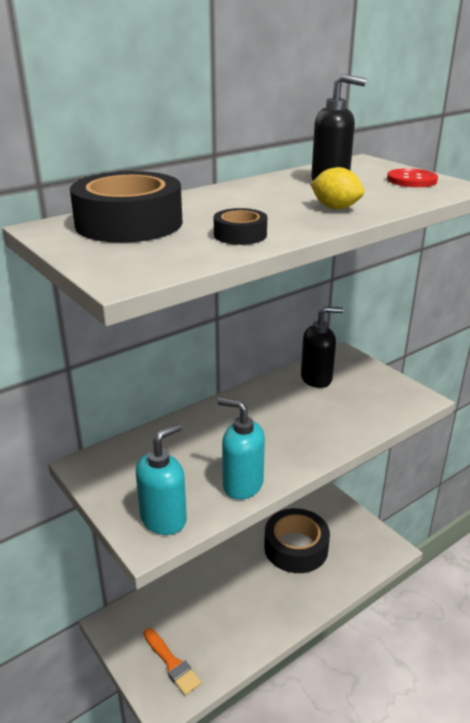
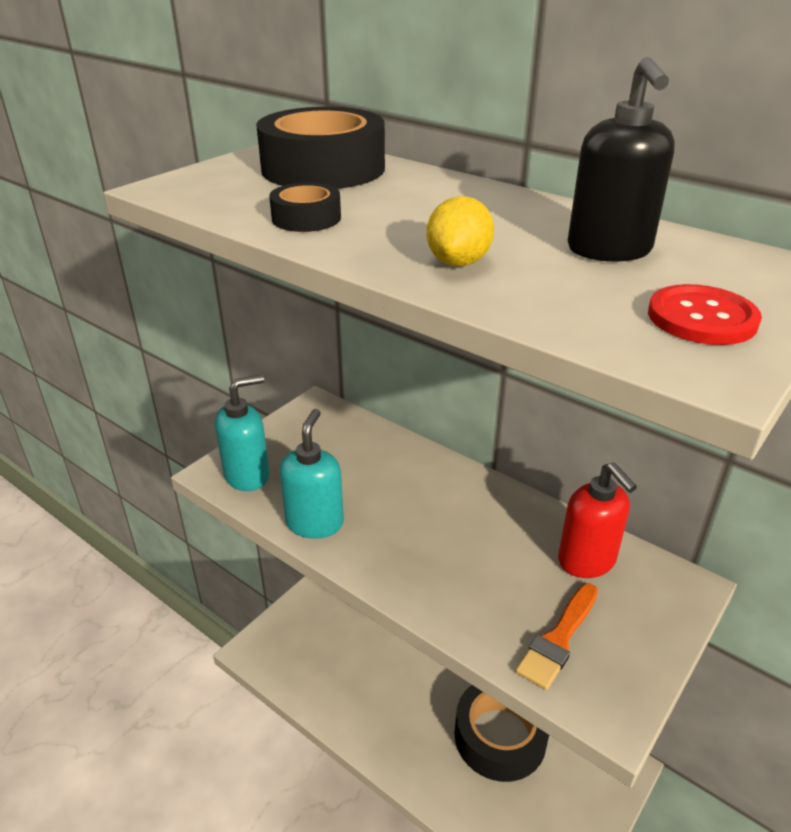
camera: 75 degrees right, 5 degrees up
turquoise soap dispenser [136,423,187,535] -> turquoise soap dispenser turned 60 degrees counterclockwise [215,375,270,491]
orange brush [144,628,201,695] -> orange brush moved to [516,583,598,690]
black soap dispenser [301,306,343,388] -> red soap dispenser [558,462,637,578]

